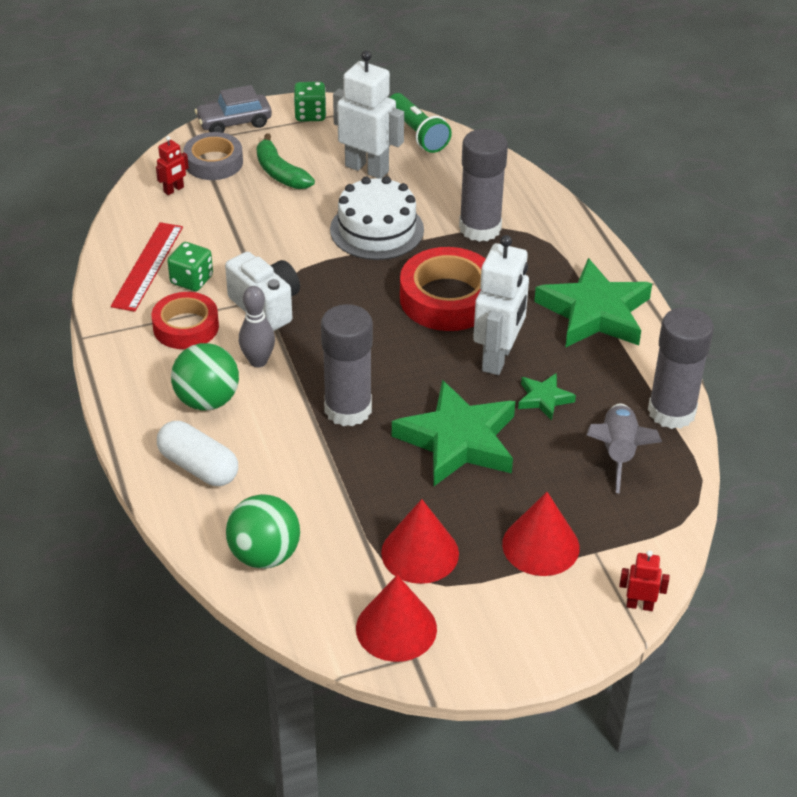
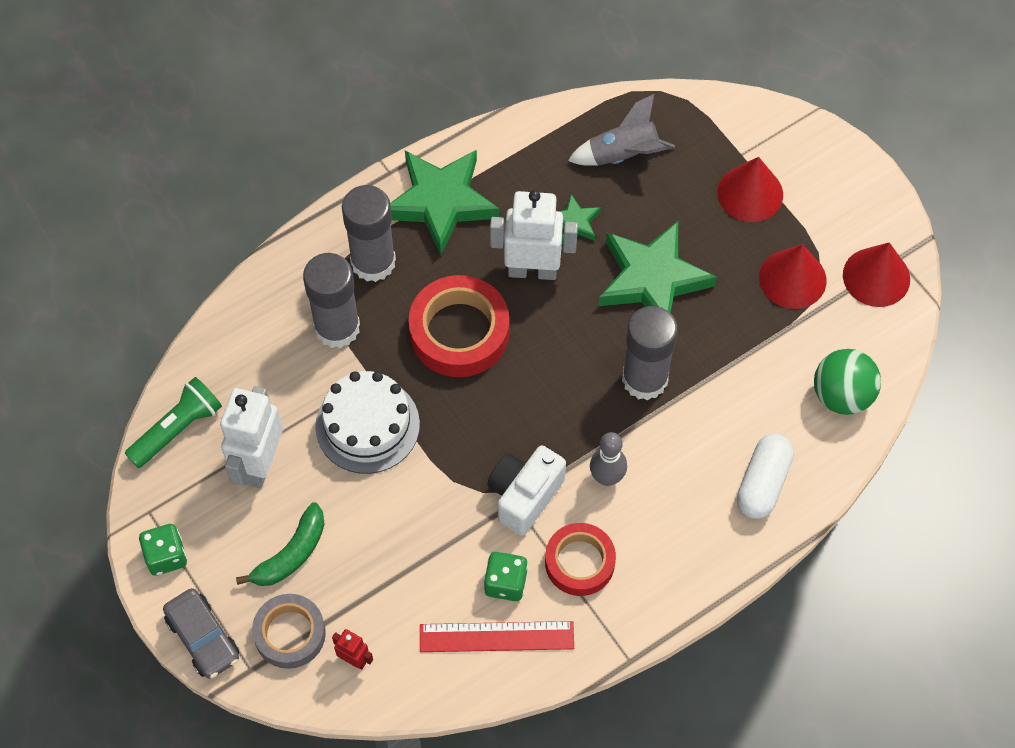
camera: 105 degrees left, 20 degrees up
green ball [171,343,239,411] -> none
red robot [619,550,670,611] -> none
grey glue stick [648,307,714,429] -> grey glue stick moved to [342,185,396,282]

